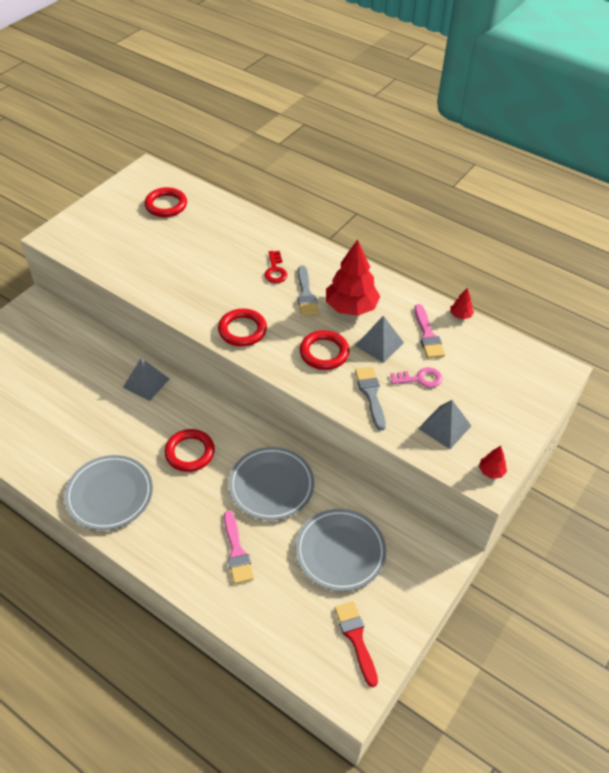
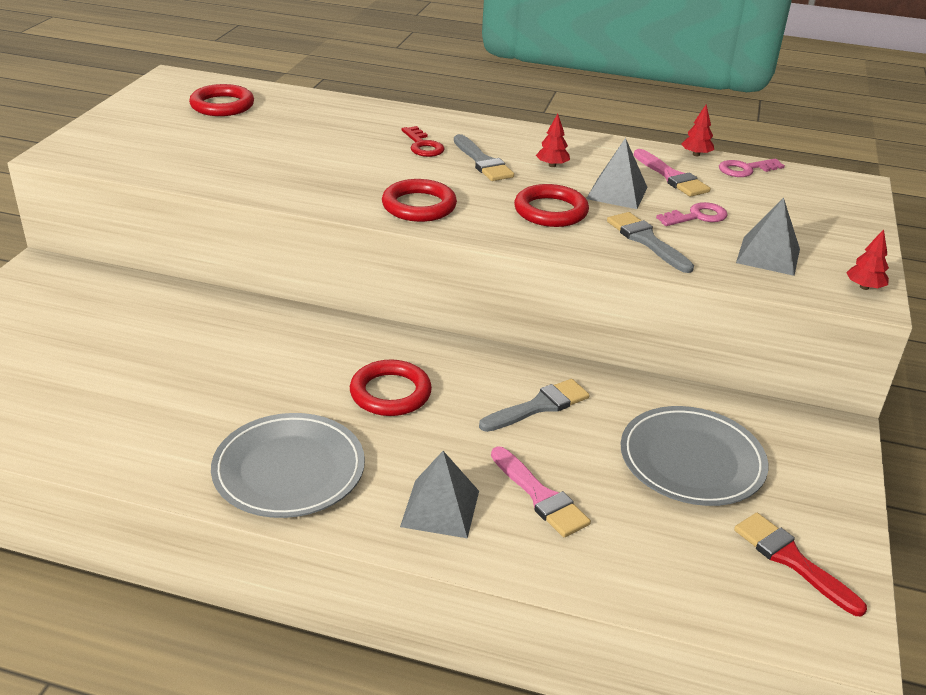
camera: 20 degrees left, 15 degrees down
grey pyramid [123,358,170,401] -> grey pyramid moved to [400,451,479,538]
grey plate [229,447,314,520] -> grey brush [479,379,589,432]
red tree [326,239,380,316] -> red tree [536,114,570,167], size x0.44
none -> pink key [719,159,785,177]

